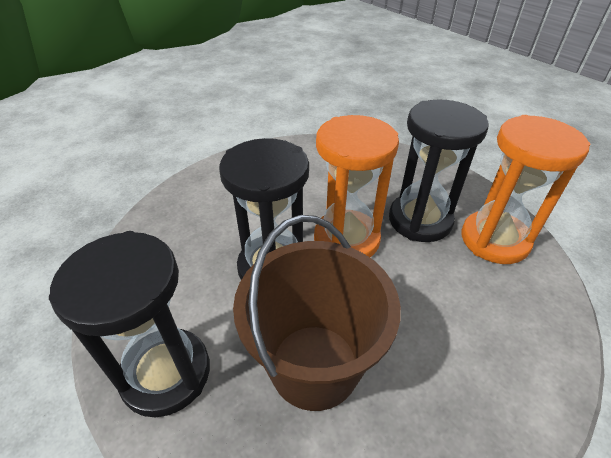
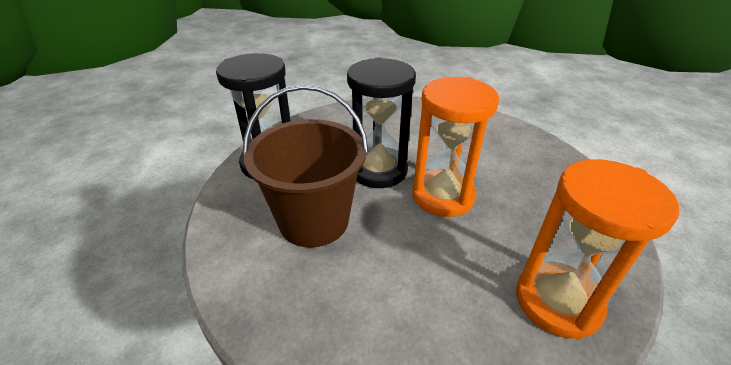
camera: 60 degrees right, 5 degrees down
black hourglass [389,99,489,242] -> none

